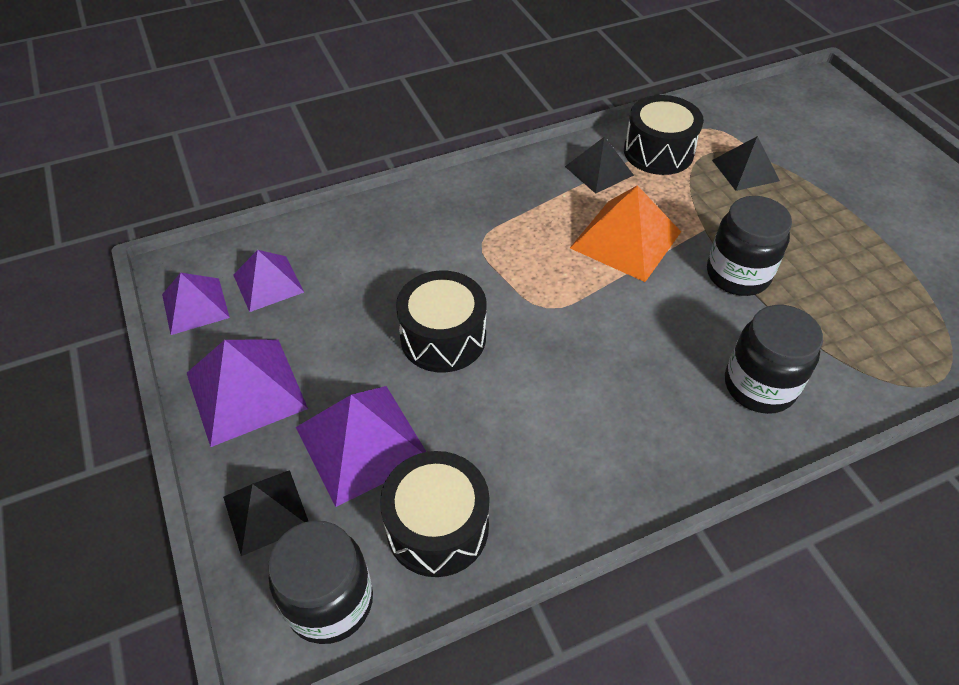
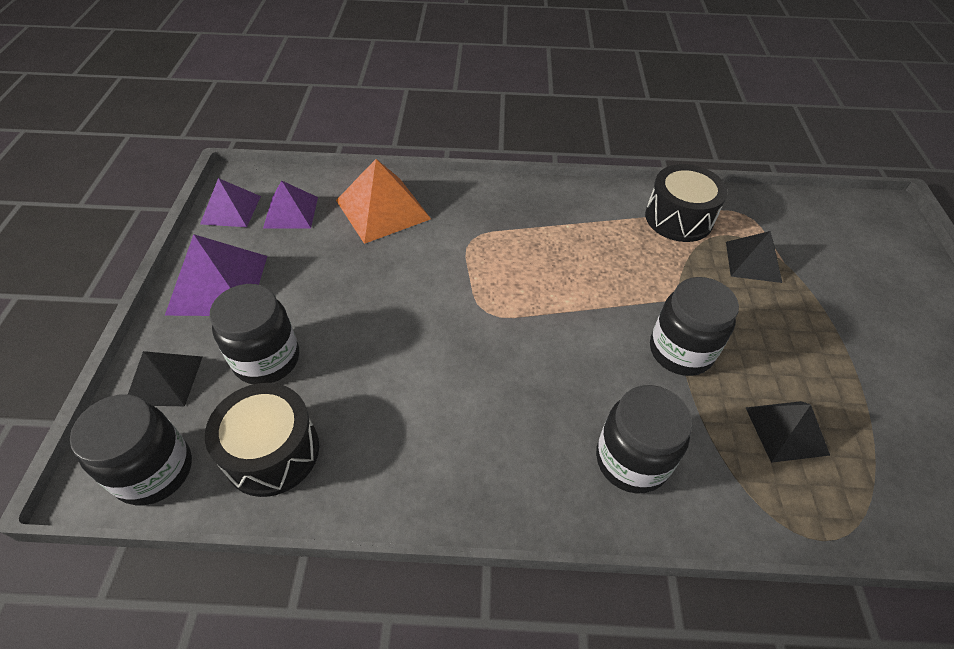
camera: 25 degrees right, 0 degrees up
purple pyramid [296,386,426,507] -> black jar [210,284,299,384]
black drum [396,270,487,373] -> none
black pyramid [565,136,634,194] -> black pyramid moved to [745,401,830,463]
orange pyramid [570,185,681,282] -> orange pyramid moved to [336,159,431,244]

